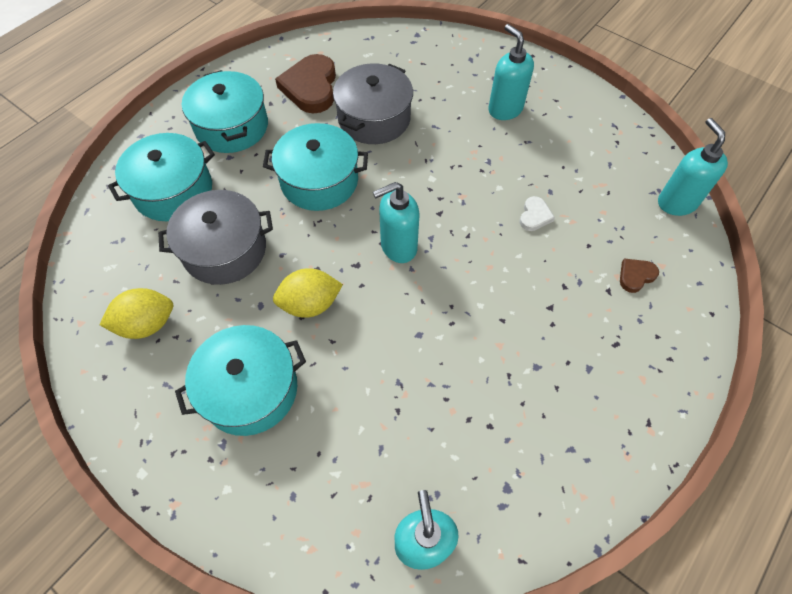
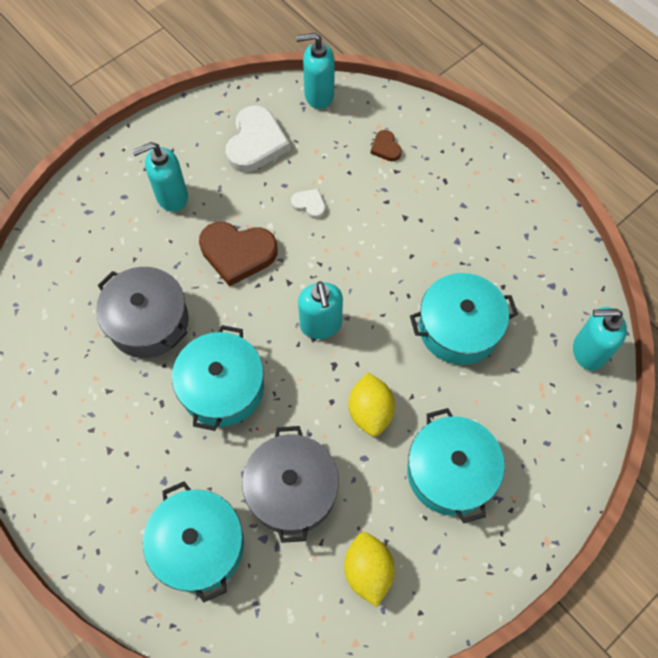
camera: 80 degrees left, 5 degrees up
turquoise pot [182,70,268,153] -> turquoise pot moved to [410,273,518,365]
brown heart [275,54,336,113] -> brown heart moved to [199,222,278,287]
none -> white heart [226,105,290,172]

